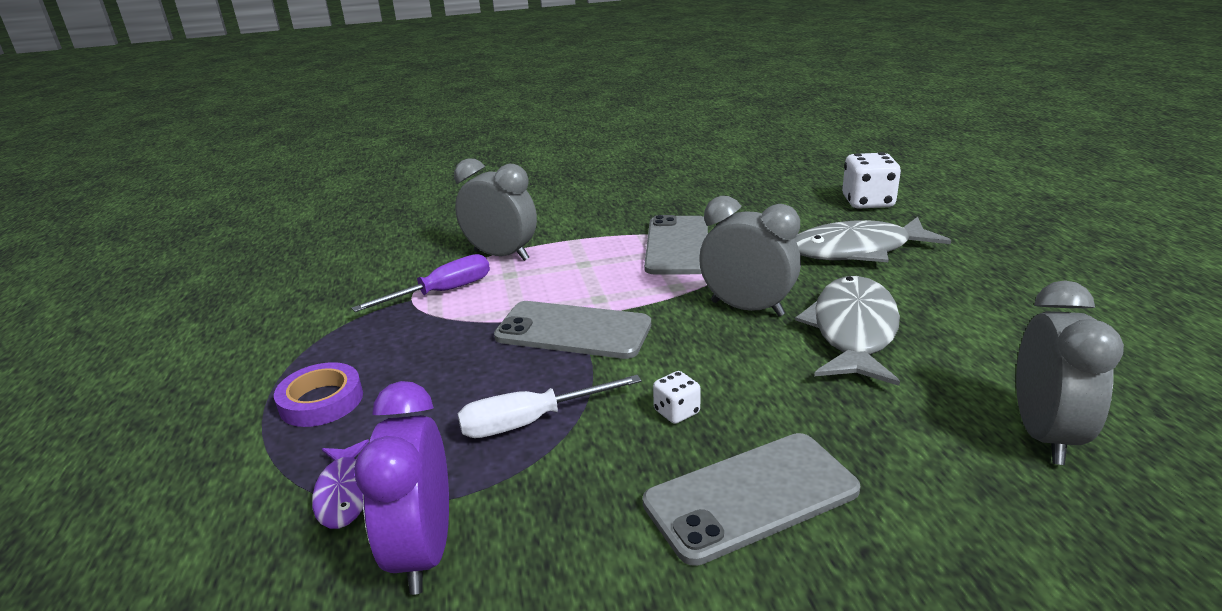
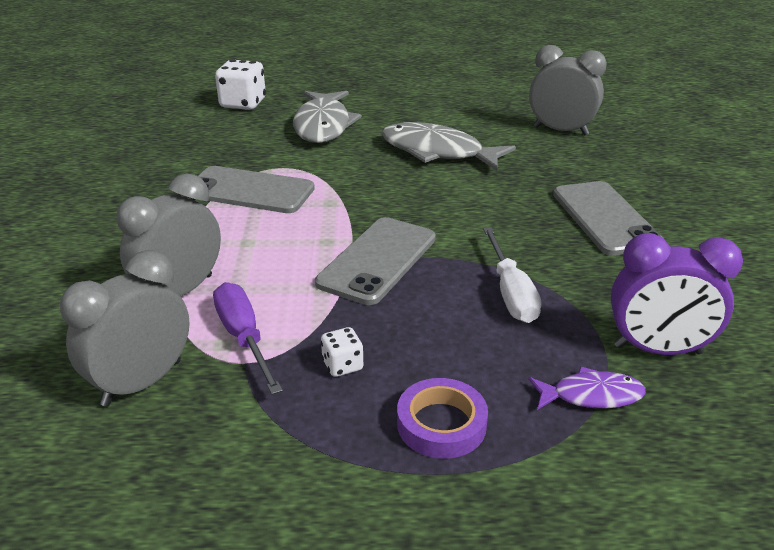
camera: 80 degrees left, 5 degrees up
white dice [653,371,701,424] -> white dice moved to [321,327,363,377]
grey clock [699,196,801,316] -> grey clock moved to [60,250,190,407]

